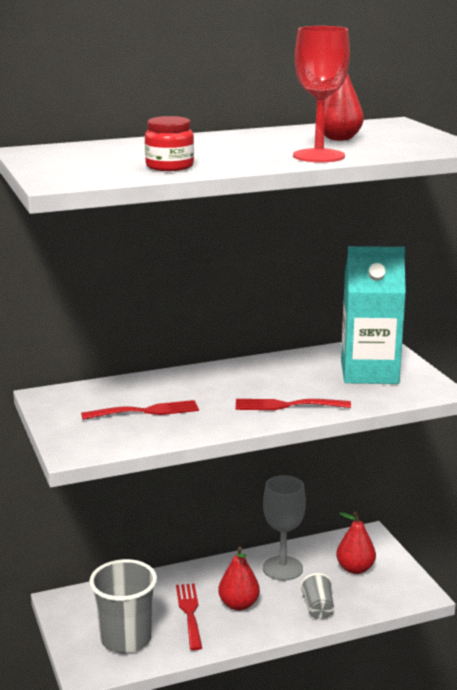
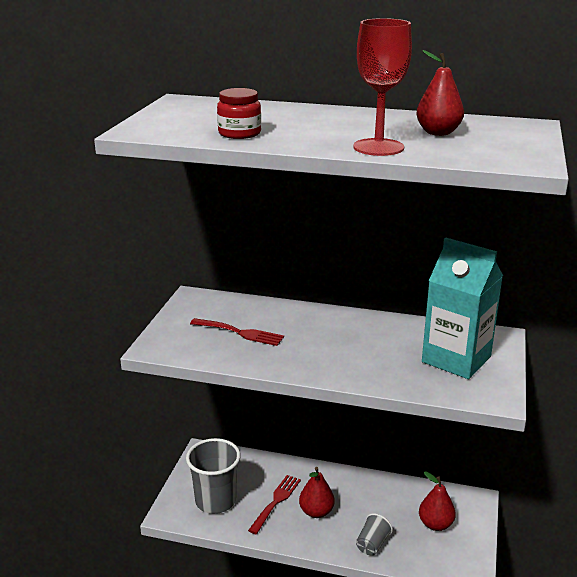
camera: 35 degrees right, 5 degrees up
red fork [236,399,351,410] -> none
grey goblet [263,475,306,581] -> none

